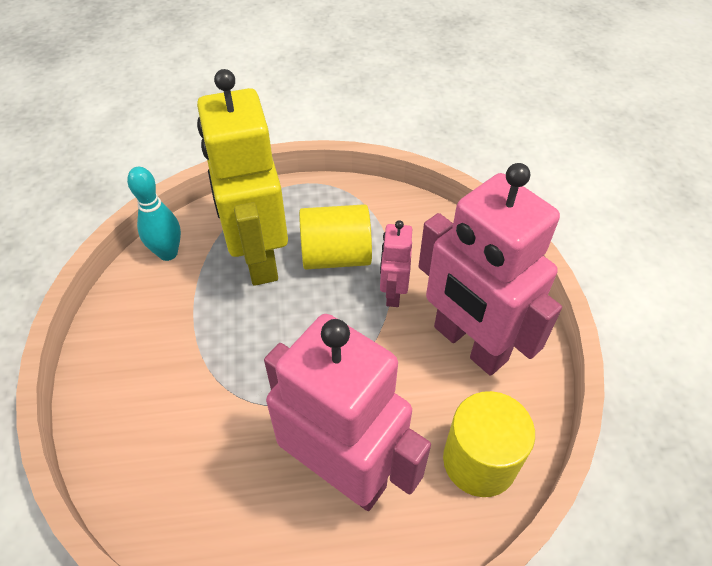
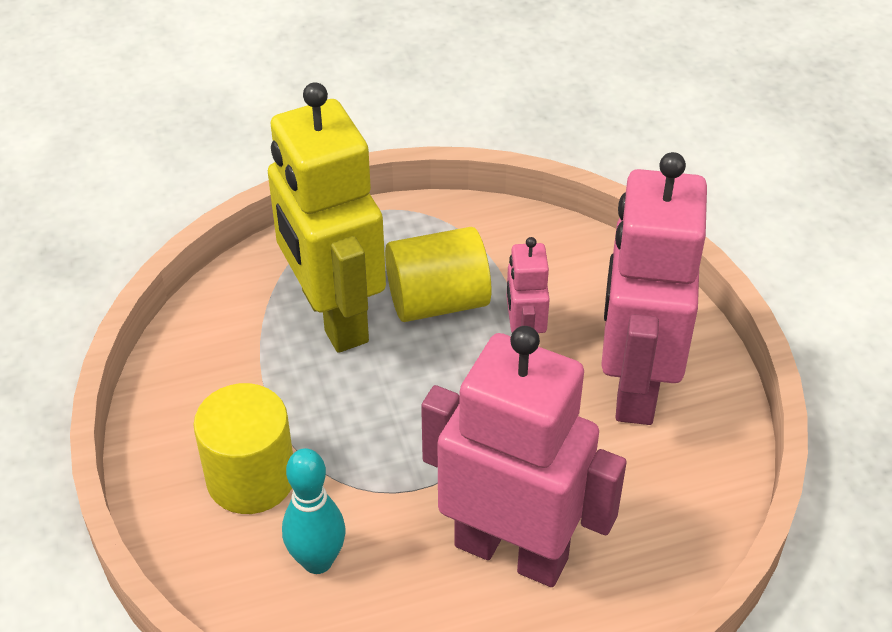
camera: 10 degrees left, 5 degrees down
turquoise bowling pin [127,167,181,261] -> turquoise bowling pin moved to [282,448,345,574]
pink robot [419,163,562,376] -> pink robot turned 60 degrees clockwise [601,152,707,425]
yellow cylinder [443,391,535,497] -> yellow cylinder moved to [193,383,293,514]

